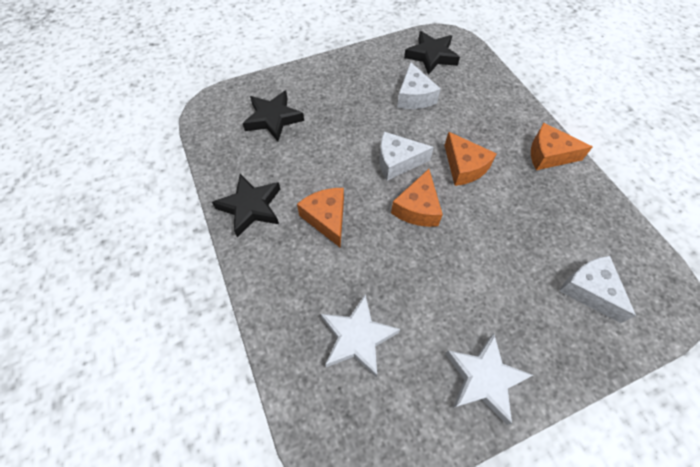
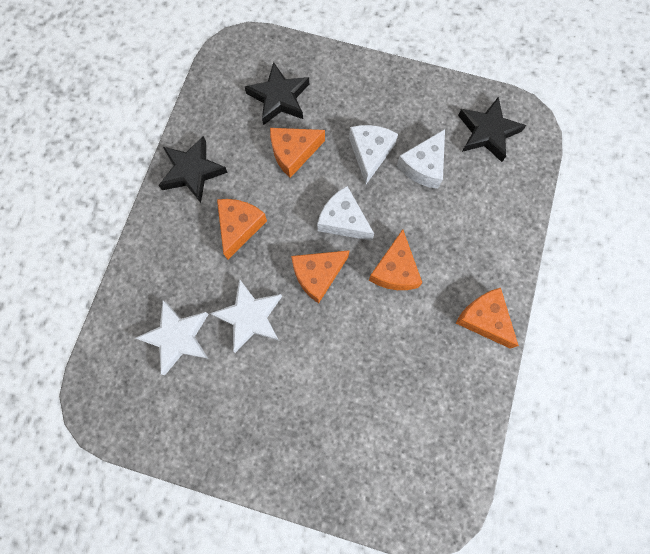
camera: 40 degrees right, 15 degrees up
white star [445,334,533,425] -> white star moved to [210,279,282,353]
white cheese [560,256,636,323] -> white cheese moved to [349,125,398,184]
none -> orange cheese [270,128,325,178]

